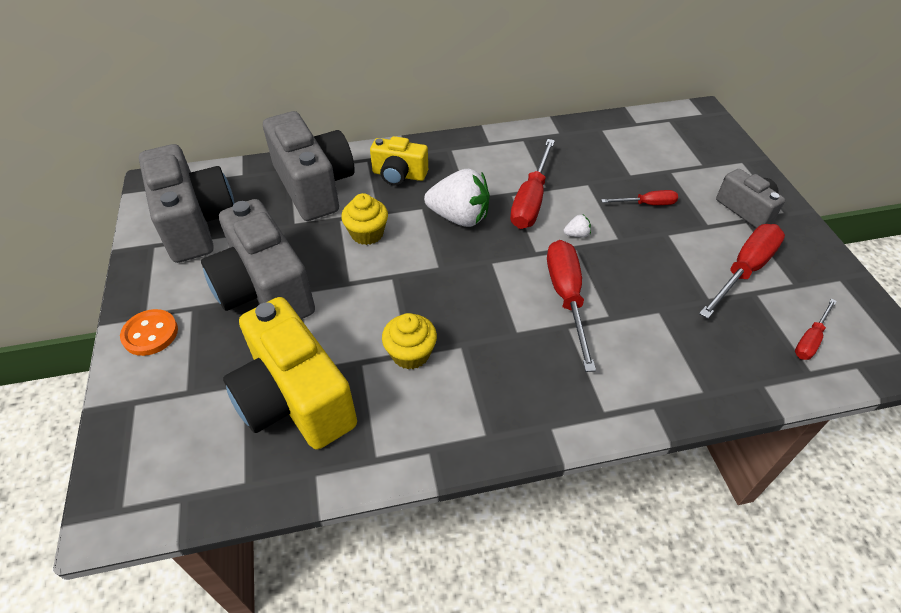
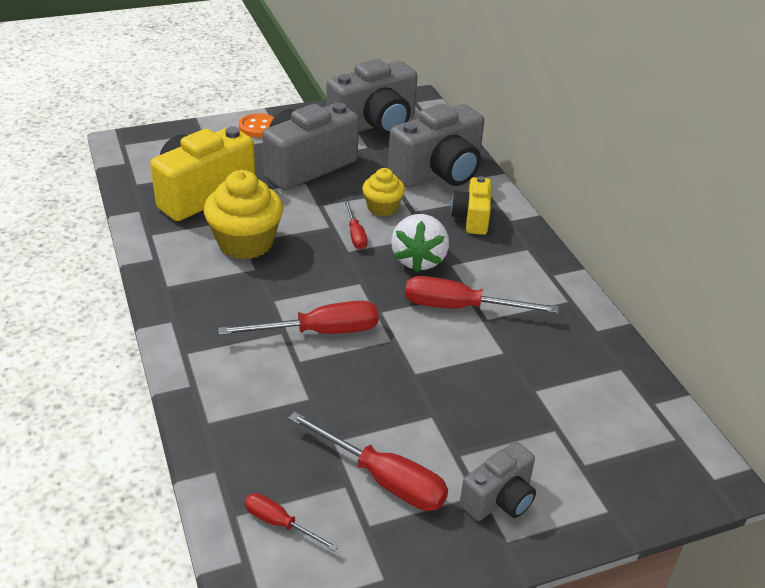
camera: 80 degrees right, 10 degrees down
yellow cupcake [382,313,437,369] -> yellow cupcake [204,170,283,259], size x1.72
white strawberry [564,215,591,238] -> none
red screwdriver [601,190,678,205] -> red screwdriver moved to [345,201,368,250]

